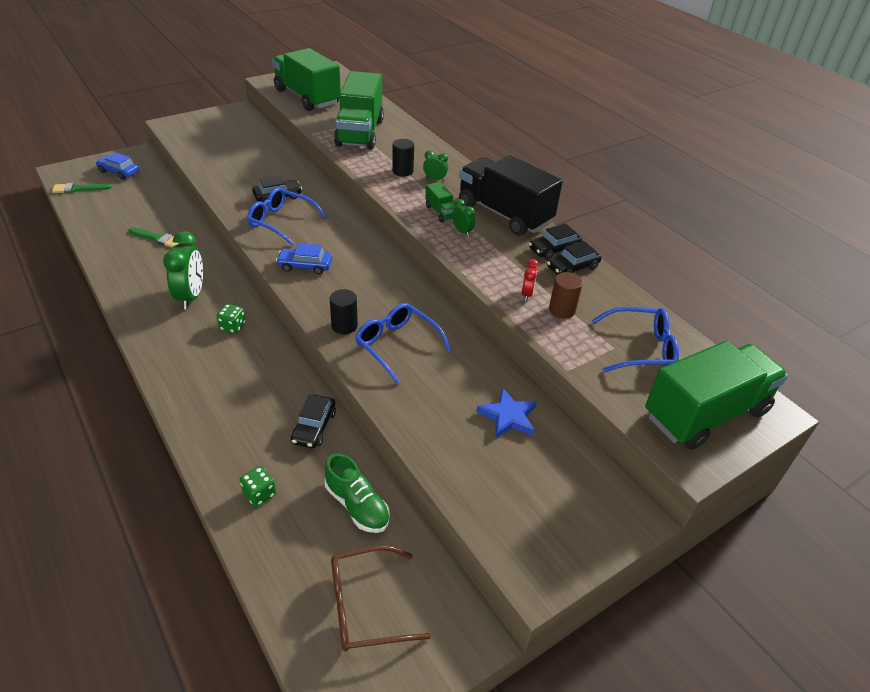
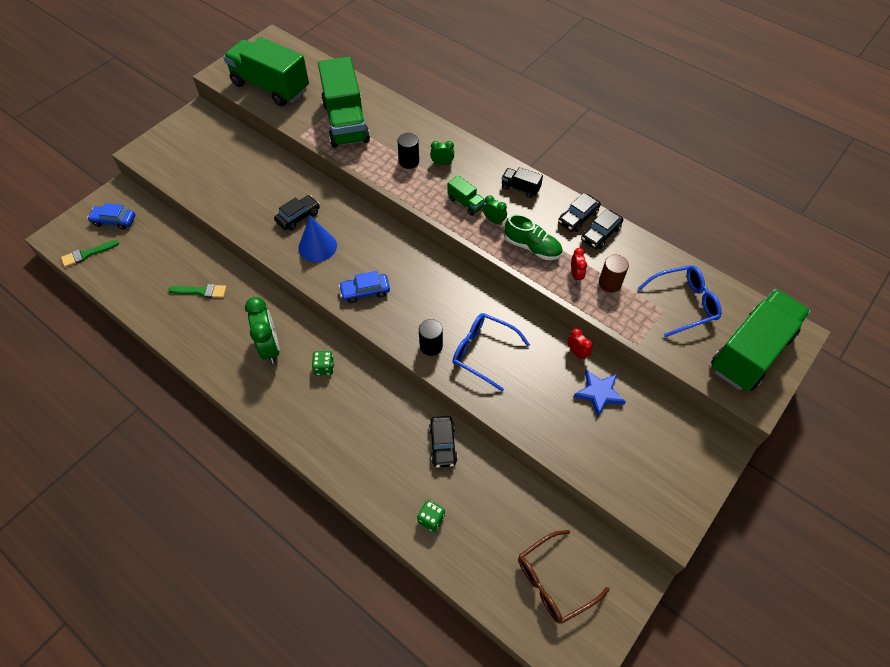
camera: 15 degrees left, 15 degrees up
blue glasses [247,187,327,246] -> blue cone [298,216,337,262]
green shoe [325,453,390,533] -> green shoe moved to [505,214,563,260]
black truck [459,155,563,236] -> black truck [501,167,543,198], size x0.43
none -> red clock [568,328,593,361]

